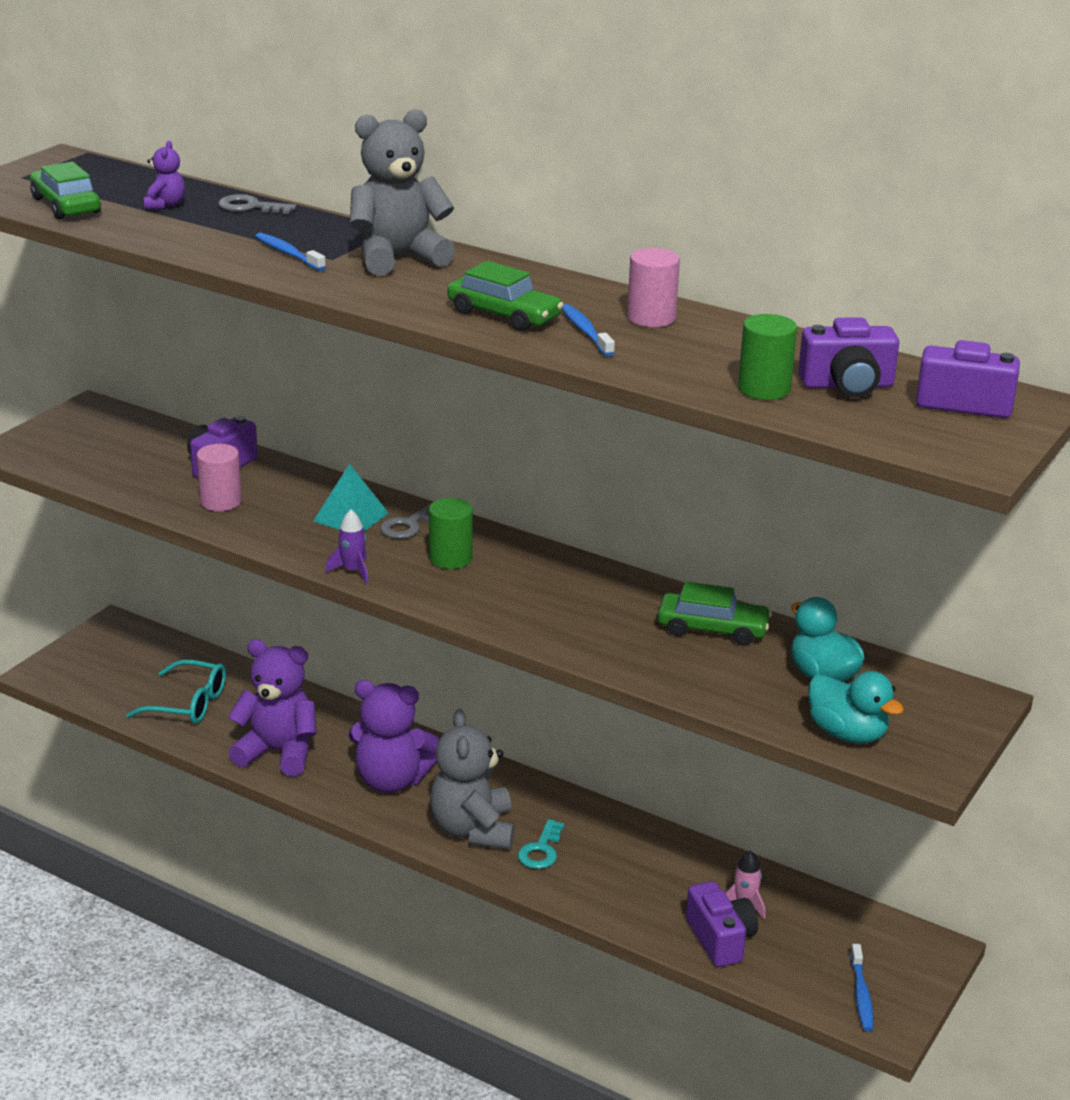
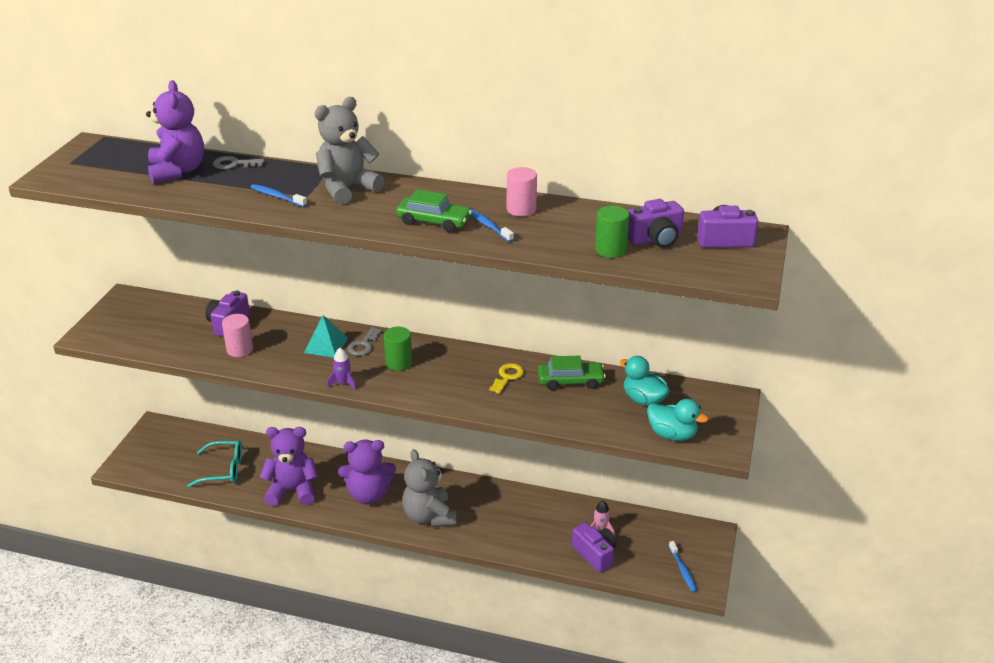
camera: 15 degrees left, 5 degrees up
green car [30,162,101,219] -> none
purple teddy bear [143,141,185,210] -> purple teddy bear [146,80,204,184], size x2.16
turquoise key [518,819,565,869] -> none
none -> yellow key [489,363,524,394]

